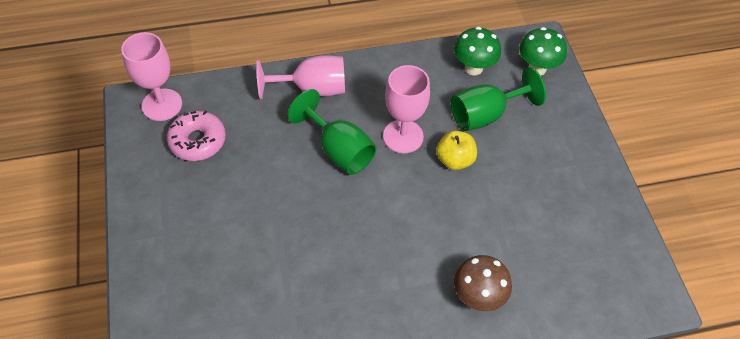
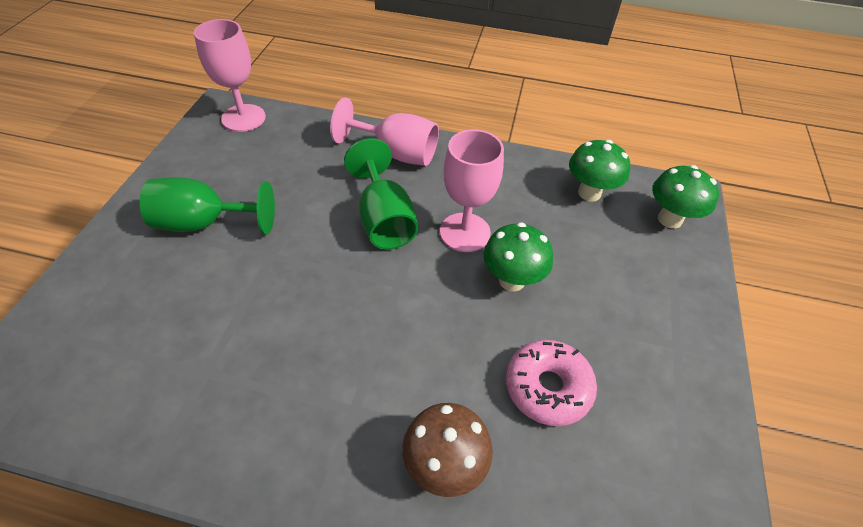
camera: 25 degrees right, 5 degrees down
pink donut [167,111,226,161] -> pink donut moved to [506,340,597,426]
yellow apple [436,130,477,170] -> green mushroom [484,222,553,291]
green goblet [451,67,546,131] -> green goblet moved to [140,177,275,235]

